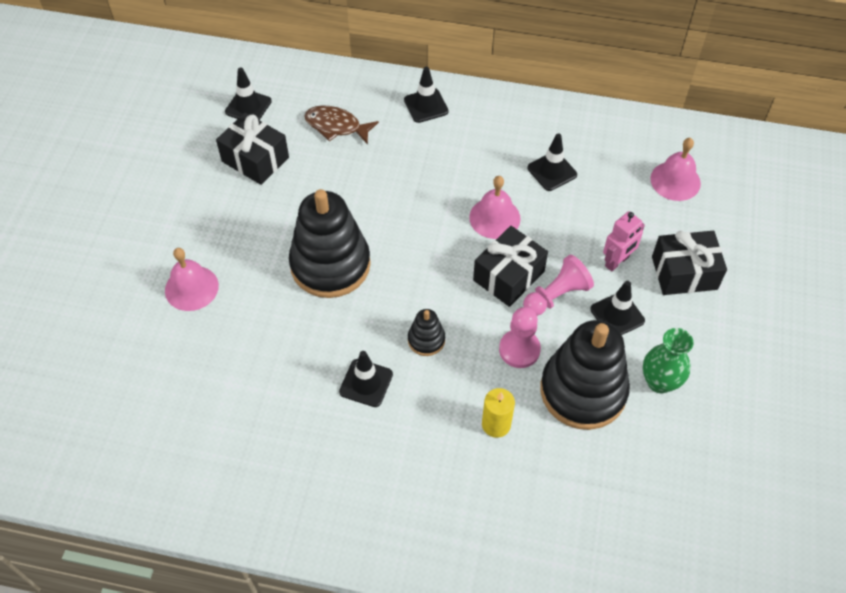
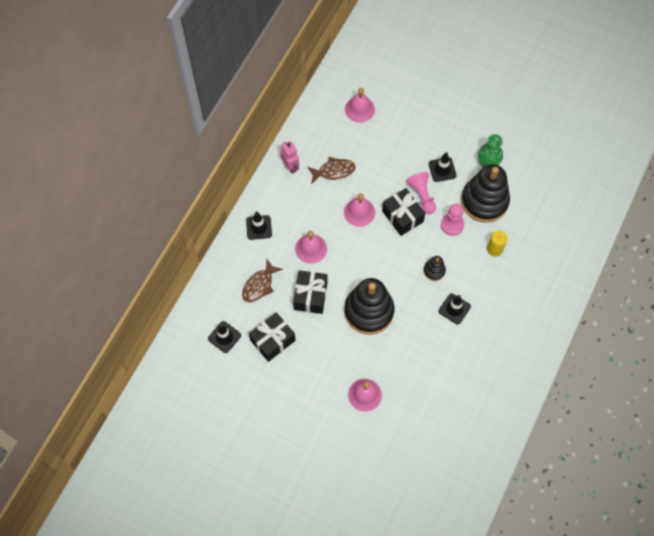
camera: 75 degrees left, 10 degrees up
black traffic cone [528,133,577,191] -> brown fish [308,157,355,184]
pink robot [603,211,645,271] -> pink robot moved to [280,141,299,174]
black gift [652,231,727,295] -> black gift moved to [293,270,328,314]
none -> pink bell [295,231,327,264]

